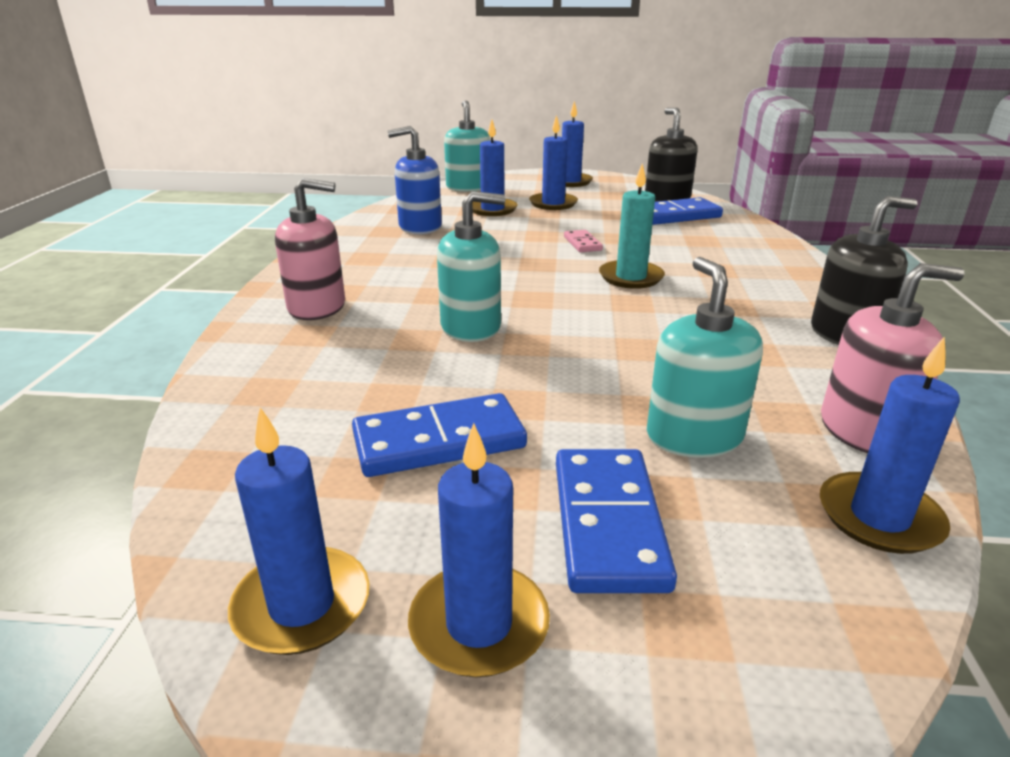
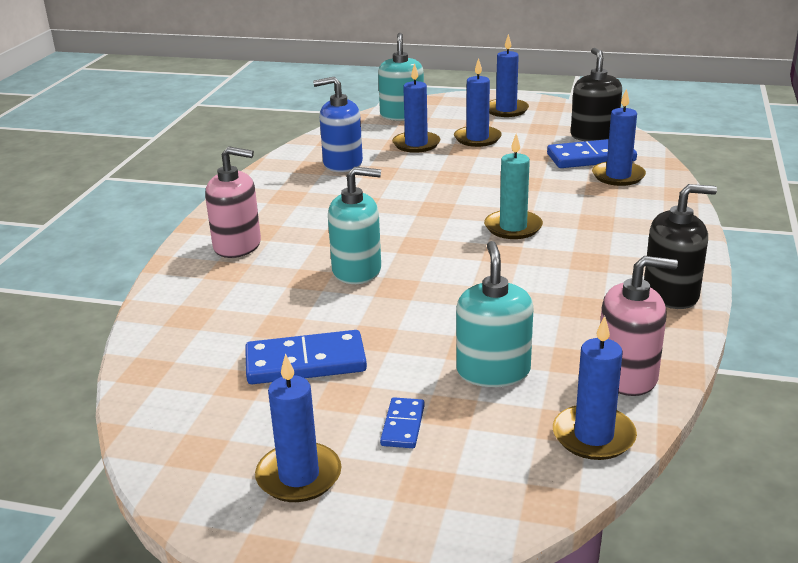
camera: 10 degrees right, 0 degrees up
blue candle [228,407,369,655] -> blue candle moved to [592,88,646,186]
blue domino [556,449,677,593] -> blue domino [380,397,425,448], size x0.54
pink domino [564,230,603,252] -> none

